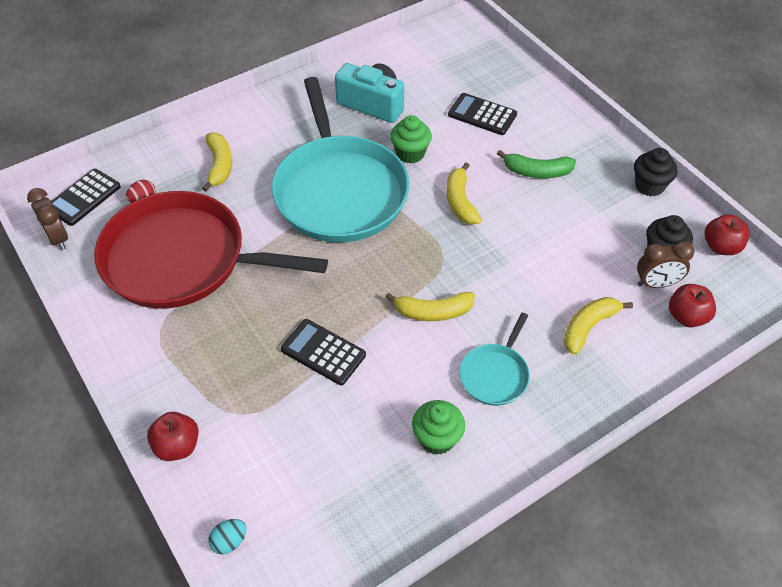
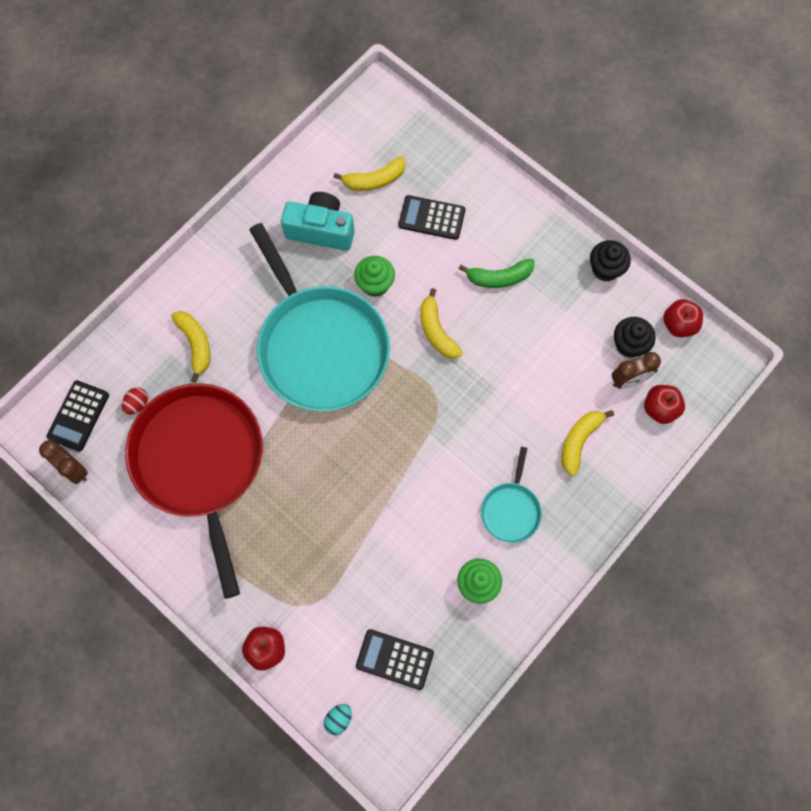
camera: 15 degrees left, 20 degrees up
red pan [94,191,328,309] -> red pan turned 75 degrees clockwise [125,383,263,599]
black calculator [281,319,366,385] -> black calculator moved to [356,629,434,690]
yellow banana [385,292,475,321] -> yellow banana moved to [333,157,405,191]

